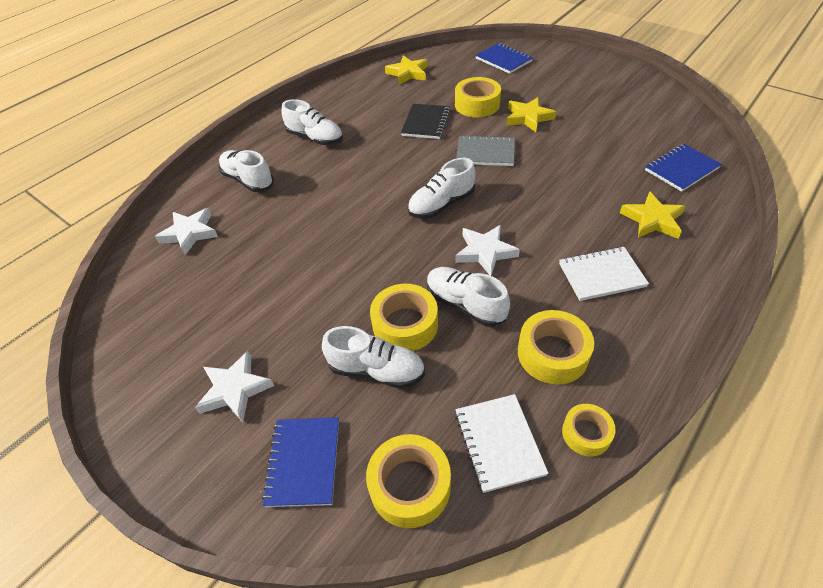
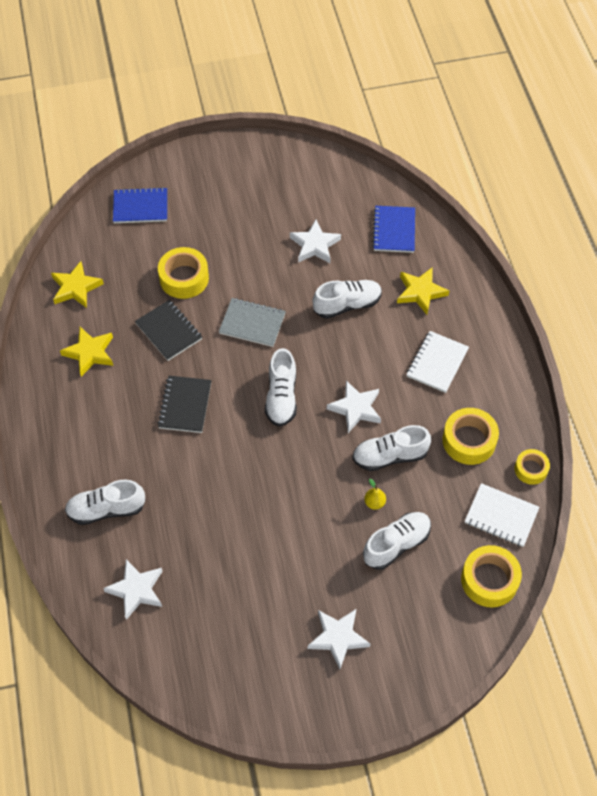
camera: 55 degrees left, 10 degrees up
blue notebook [262,417,339,507] -> none
white shoe [282,99,343,145] -> white shoe moved to [313,280,382,319]
yellow tape [370,284,438,351] -> yellow pear [364,479,386,510]
grey notebook [456,135,515,166] -> grey notebook turned 60 degrees clockwise [219,298,286,347]
yellow star [506,97,556,132] -> yellow star moved to [60,327,113,377]
none -> black notebook [157,376,212,433]
none -> white star [290,220,341,263]

